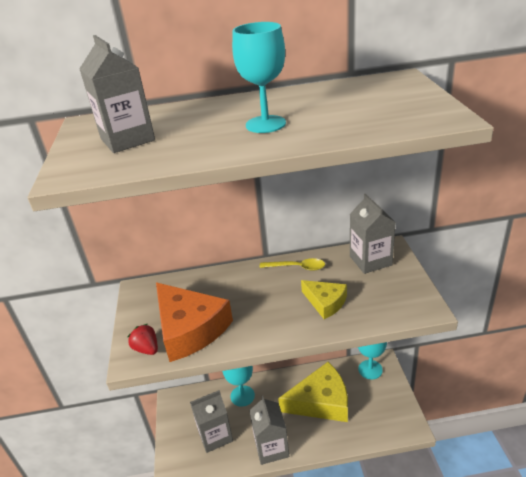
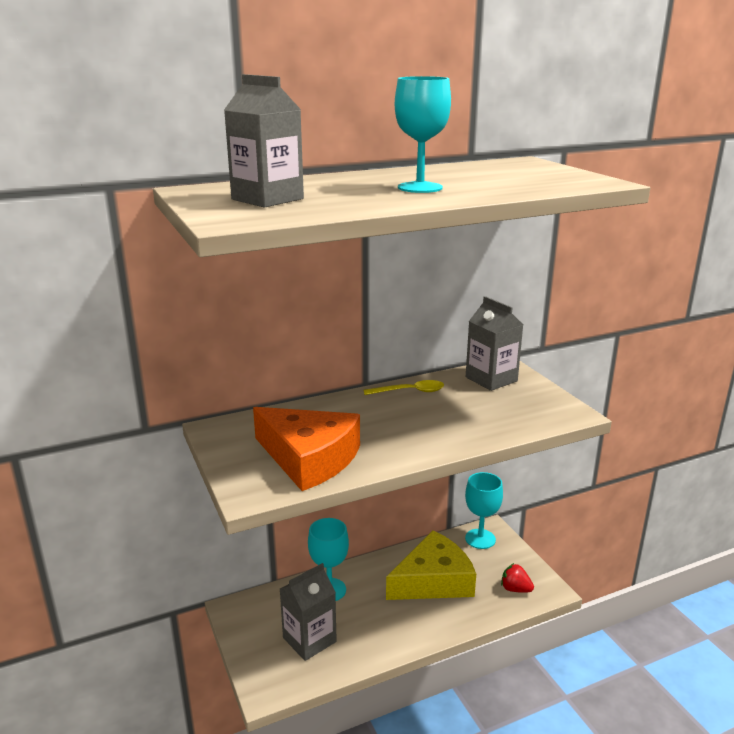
camera: 20 degrees left, 10 degrees down
red strawberry [128,324,158,355] -> red strawberry moved to [501,563,534,593]
grey carton [249,396,289,465] -> none
yellow cheese [301,280,347,319] -> none

